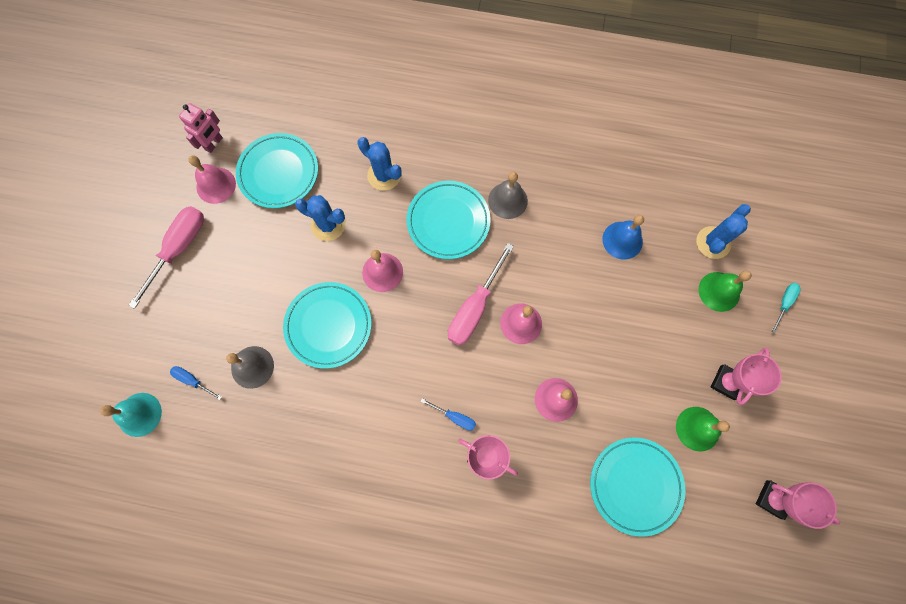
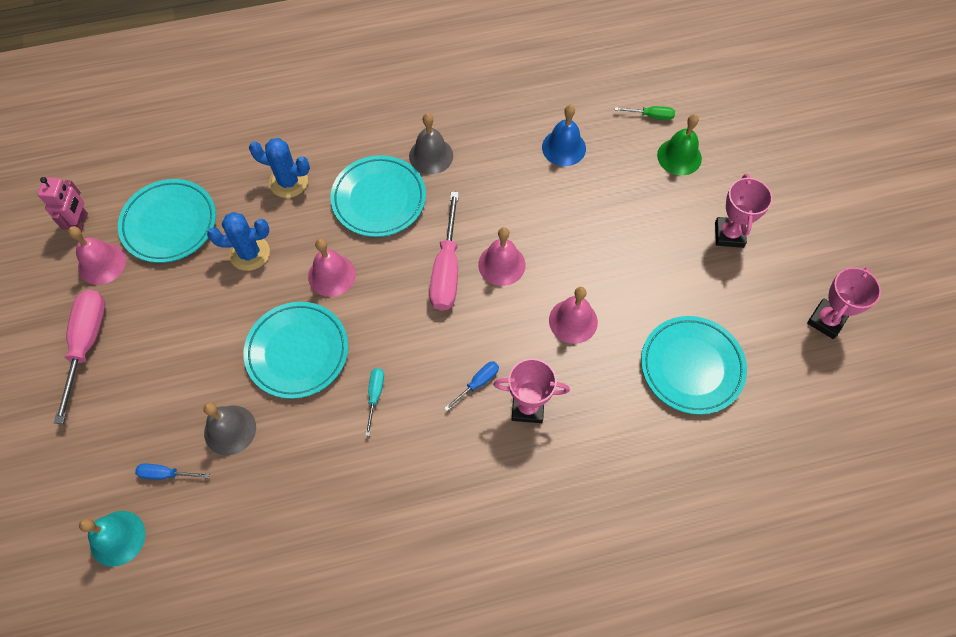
camera: 25 degrees left, 10 degrees down
blue screwdriver [420,398,476,431] -> blue screwdriver turned 45 degrees counterclockwise [444,361,499,411]
green bell [676,407,730,451] -> none
blue cactus [696,204,751,259] -> green screwdriver [615,106,675,120]
pink trophy [756,480,840,529] -> pink trophy turned 60 degrees counterclockwise [807,267,881,339]
turquoise screwdriver [772,283,801,333] -> turquoise screwdriver moved to [365,368,384,436]

